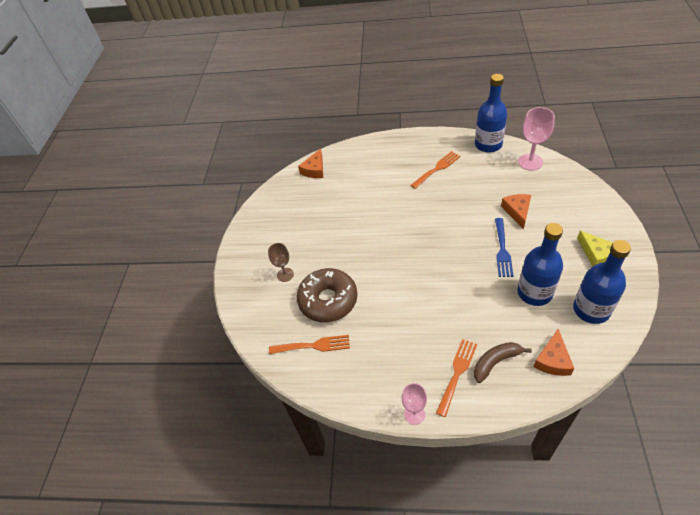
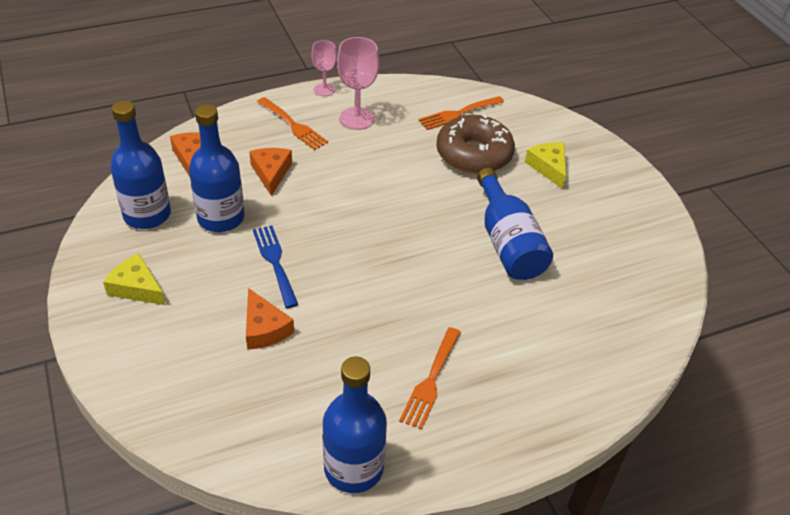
camera: 145 degrees right, 5 degrees down
brown goblet [268,243,294,282] -> yellow cheese [525,142,566,189]
orange cheese [298,149,323,178] -> orange cheese moved to [249,148,292,196]
orange fork [436,339,477,417] -> orange fork turned 45 degrees counterclockwise [257,97,328,150]
brown banana [474,342,532,383] -> none
pink goblet [518,107,555,171] -> pink goblet moved to [337,37,379,130]
none -> blue bottle [477,168,553,280]

